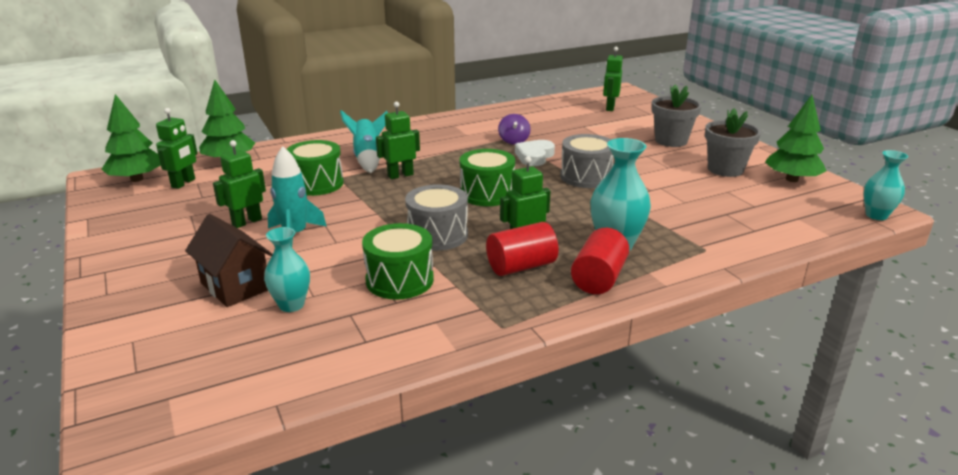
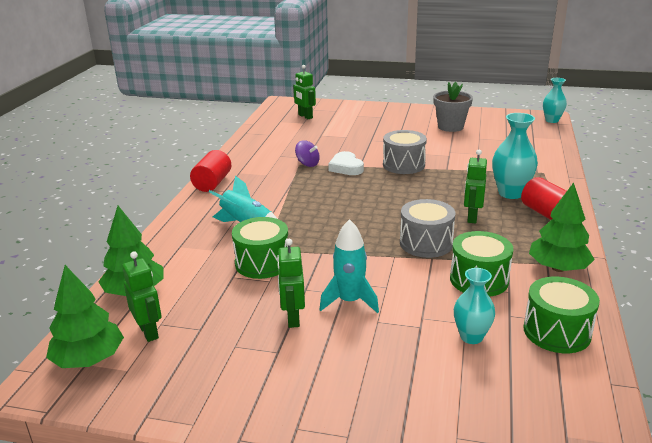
camera: 50 degrees left, 0 degrees up
brown house [185,214,273,307] -> none
green robot [376,102,420,179] -> none
green drum [460,149,515,206] -> green drum moved to [524,276,600,353]
red cylinder [486,222,559,276] -> red cylinder moved to [190,150,231,192]
grey flower pot [651,85,702,147] -> none
green tree [765,95,826,182] -> green tree moved to [529,183,595,272]

